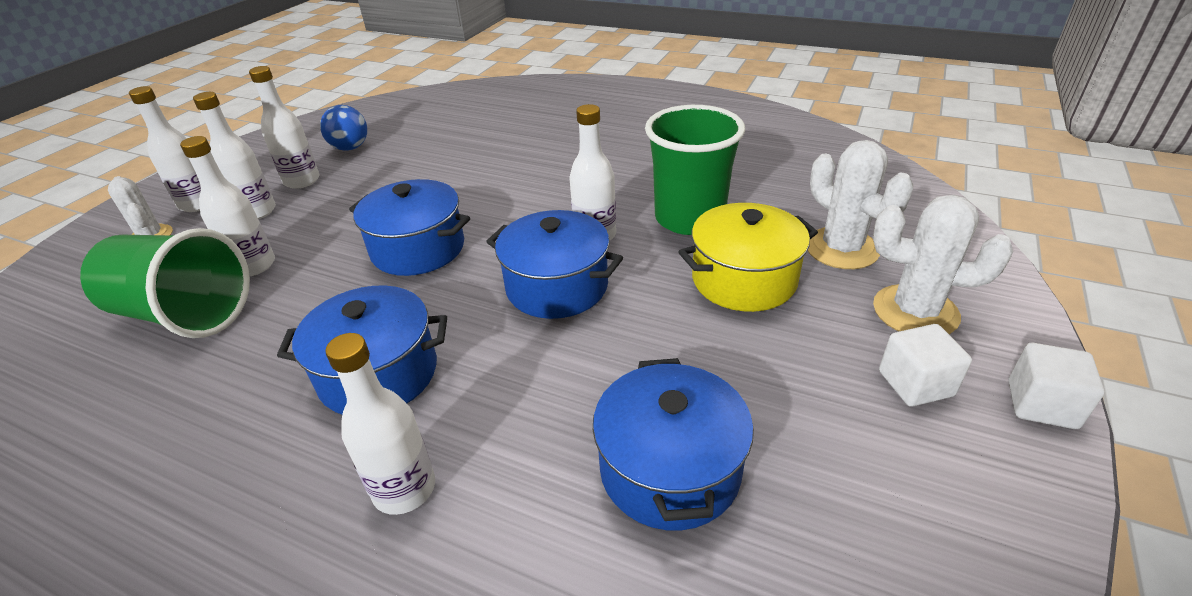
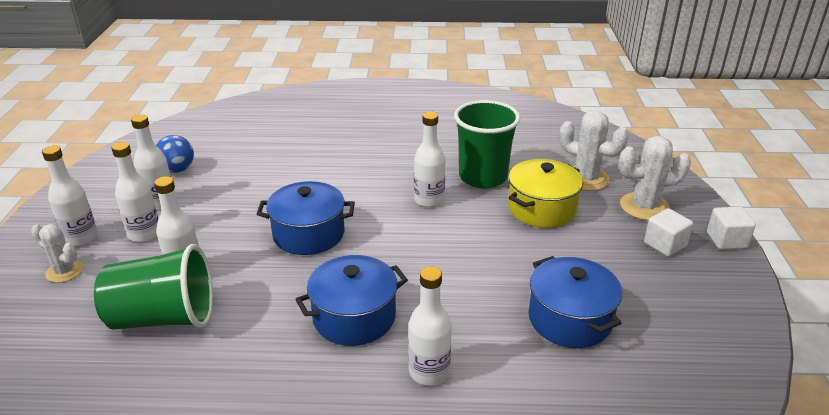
camera: 25 degrees left, 5 degrees down
blue pot [486,210,623,319] -> none

